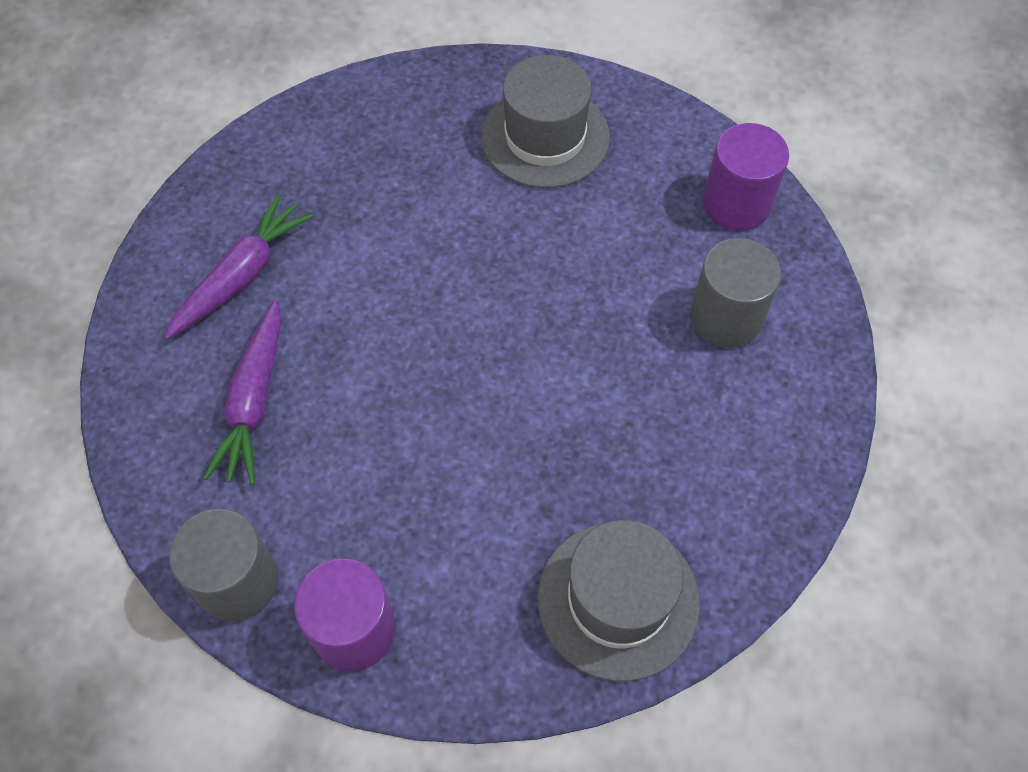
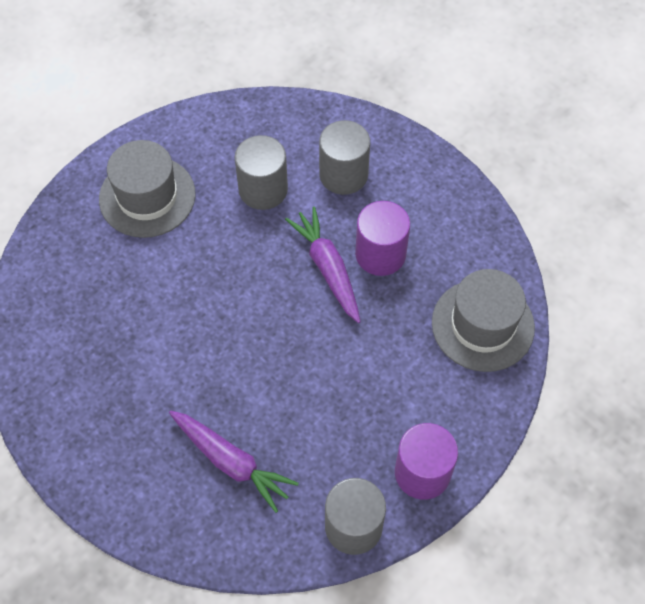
camera: 60 degrees left, 0 degrees up
purple carrot [164,194,313,340] -> purple carrot moved to [285,206,361,323]
purple cylinder [703,123,789,231] -> purple cylinder moved to [355,201,410,276]
none -> grey cylinder [235,135,288,210]

